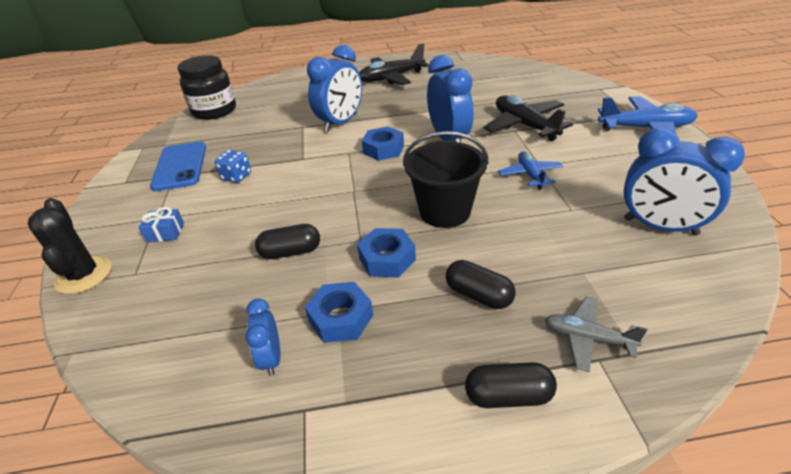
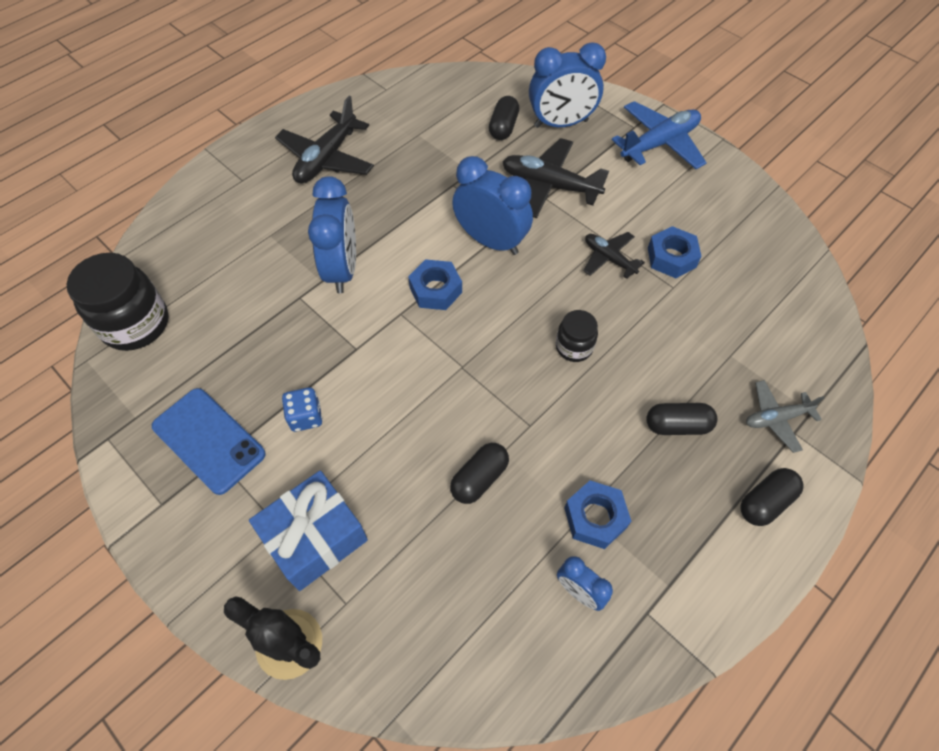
camera: 40 degrees left, 20 degrees up
blue gift [139,207,184,242] -> blue gift [249,470,368,591], size x2.11
blue nut [357,228,416,277] -> blue nut moved to [648,226,702,278]
black bucket [403,131,489,228] -> black jar [556,310,598,362]
blue plane [498,151,563,190] -> black plane [584,232,645,279]
blue clock [624,127,745,235] -> blue clock moved to [529,42,606,128]
none -> black capsule [489,96,519,140]

